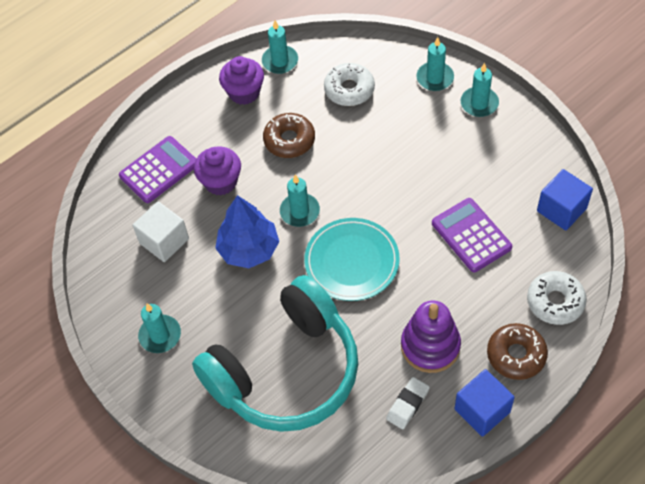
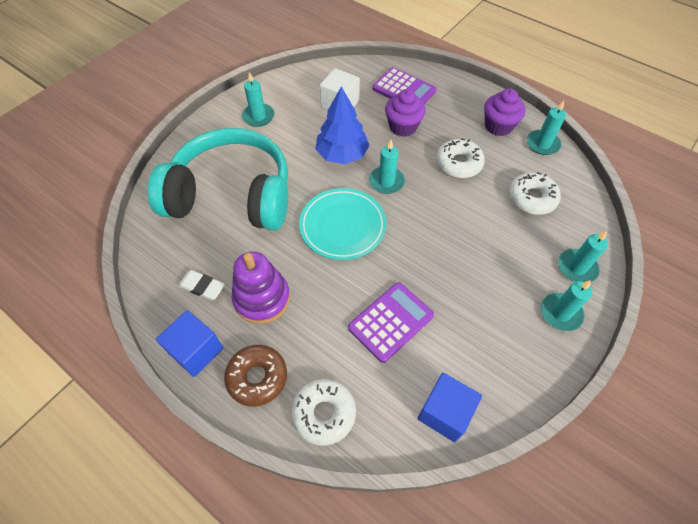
camera: 75 degrees right, 0 degrees up
turquoise headphones [192,275,358,432] -> turquoise headphones turned 150 degrees clockwise [148,128,288,230]
brown donut [263,113,315,158] -> white donut [437,138,485,178]

